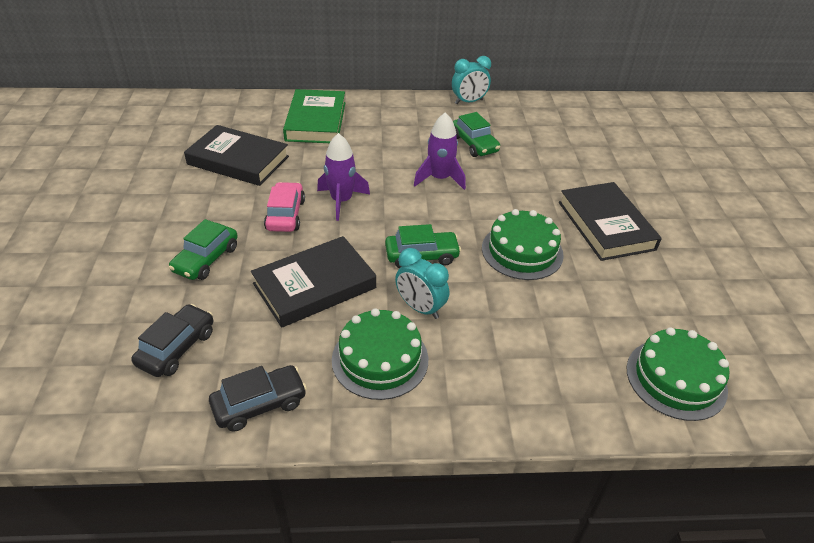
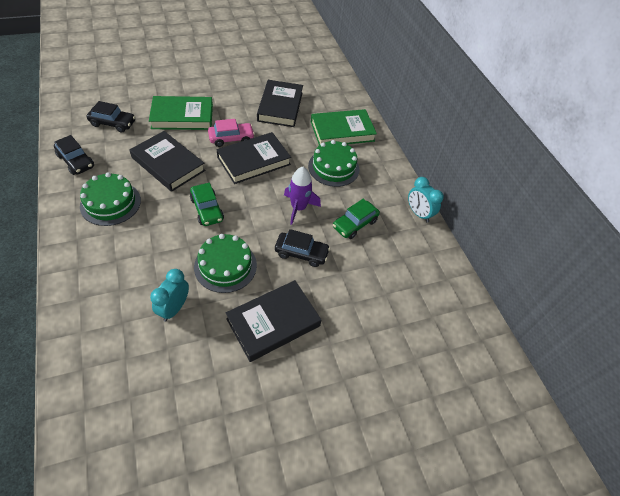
camera: 70 degrees right, 10 degrees up
green car [169,219,238,280] -> green book [149,96,213,130]
purple rocket [317,133,370,221] -> black book [217,132,291,184]
turquoise clock [395,248,449,319] -> turquoise clock moved to [150,269,189,321]
green cake [627,327,729,421] -> green cake moved to [308,140,359,187]
none -> black car [275,229,330,267]

